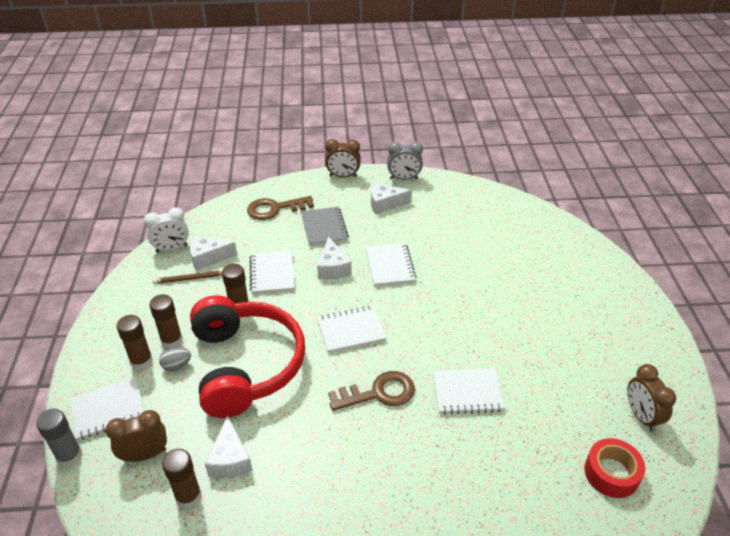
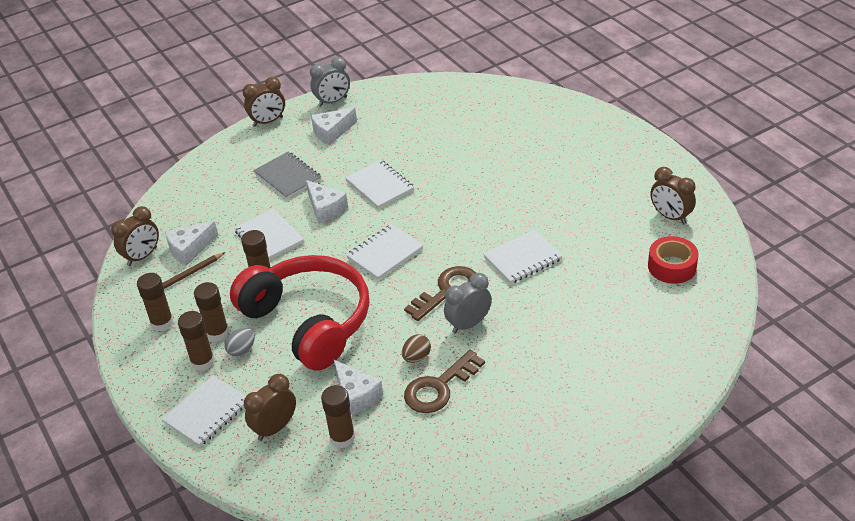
camera: 25 degrees left, 0 degrees up
grey glue stick [36,408,82,467] -> none
white clock [144,207,189,252] -> brown clock [111,206,159,266]
brown key [247,196,314,220] -> brown key moved to [404,350,485,413]
none -> brown glue stick [137,273,174,332]
none -> brown egg [402,334,431,363]
none -> grey clock [444,273,492,333]

